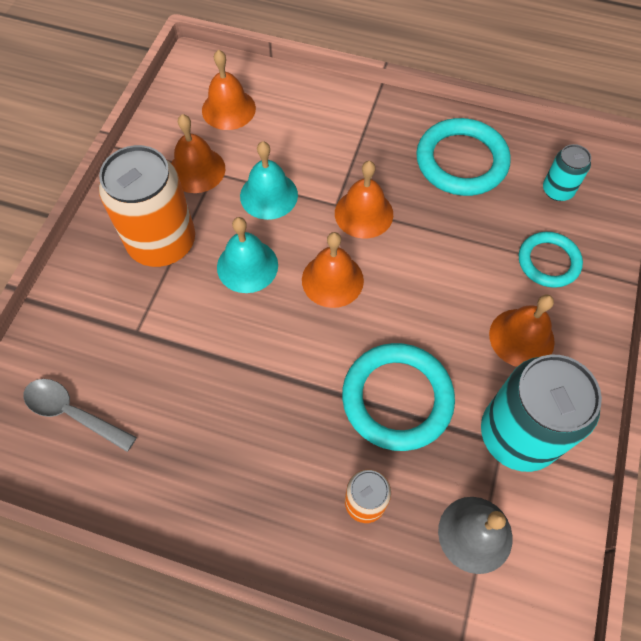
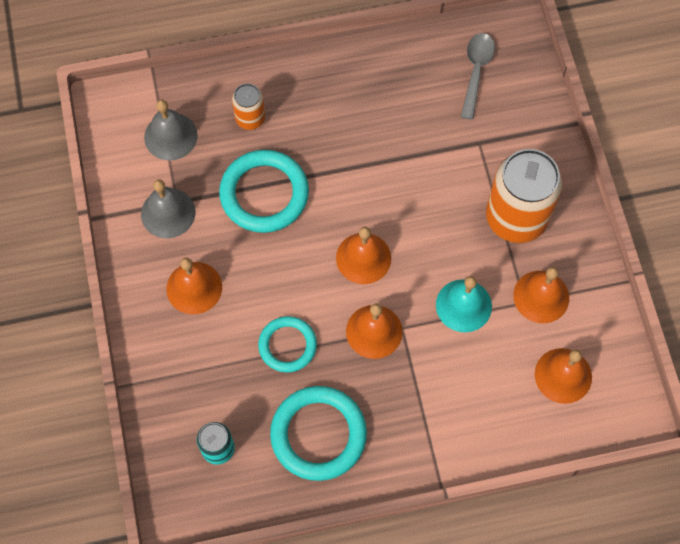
camera: 150 degrees right, 5 degrees up
grey spoon [23,379,137,452] -> grey spoon turned 75 degrees counterclockwise [461,33,495,120]
turquoise bell [217,217,278,293] -> none
turquoise can [481,355,602,472] -> grey bell [141,180,196,238]
turquoise ring [519,232,583,288] -> turquoise ring moved to [258,316,317,373]

